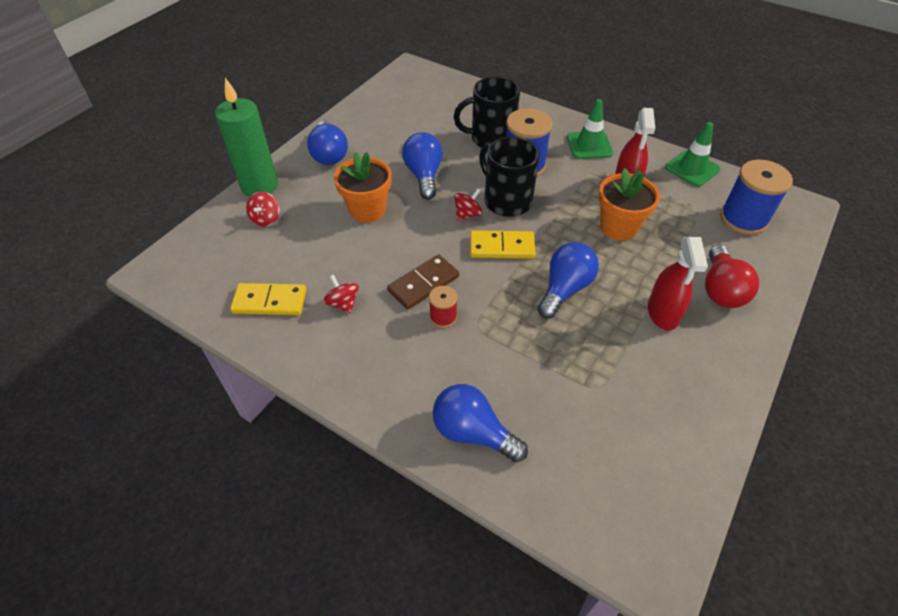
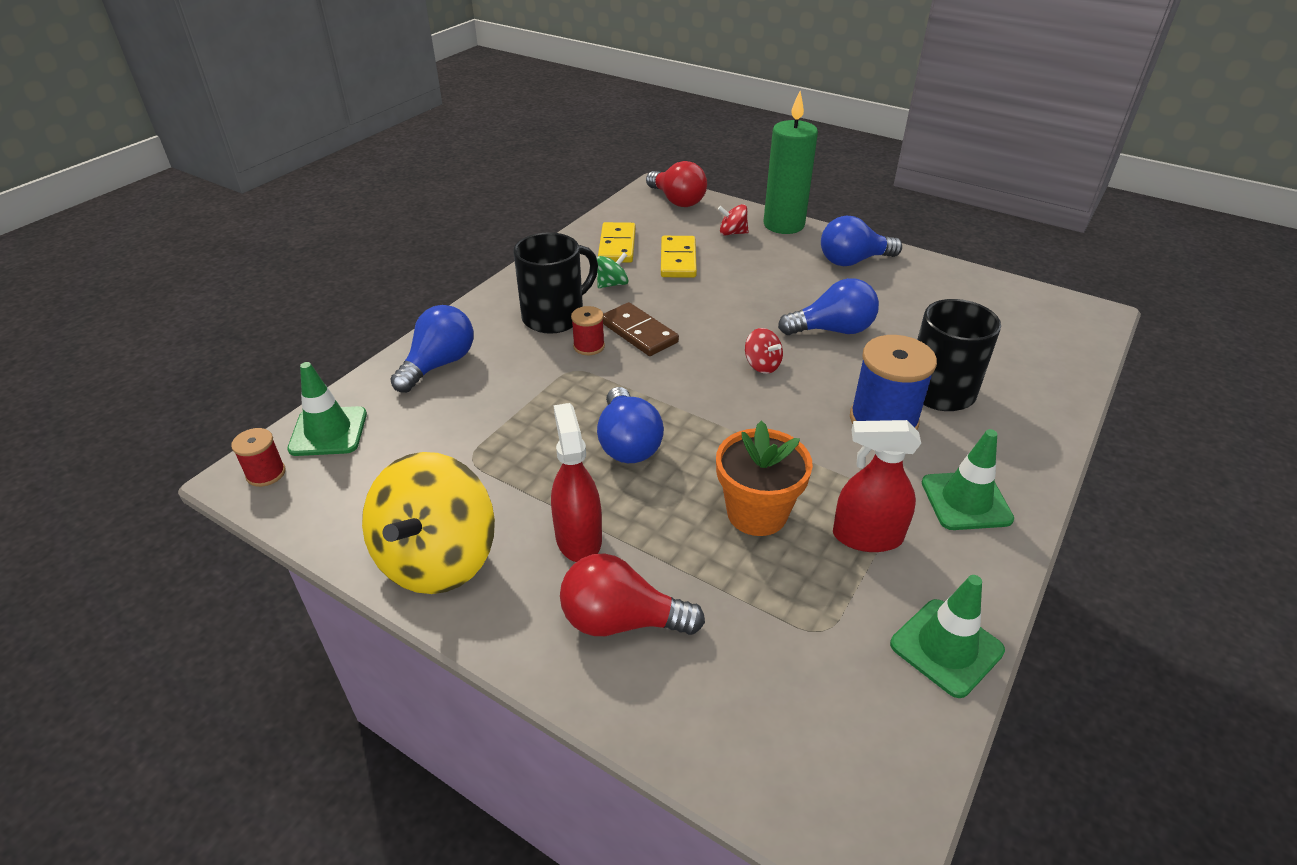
camera: 90 degrees right, 10 degrees down
red spinning top [323,275,359,313] -> green spinning top [596,253,629,288]
orange flower pot [334,152,391,223] -> none
yellow domino [470,230,536,259] -> yellow domino moved to [661,236,697,278]
black mug [479,136,539,217] -> black mug moved to [514,232,598,334]
blue light bulb [537,242,599,319] -> blue light bulb turned 45 degrees clockwise [597,387,664,463]
red spray bottle [648,237,708,331] -> red spray bottle turned 75 degrees clockwise [551,403,602,562]
blue spool [720,159,793,235] -> none
none -> red spool [231,428,286,487]
none -> green traffic cone [287,362,367,456]
none -> yellow spinning top [362,452,495,594]
none -> red light bulb [646,161,707,207]

